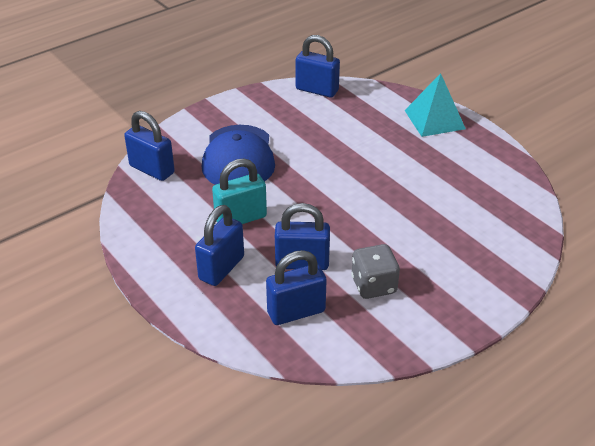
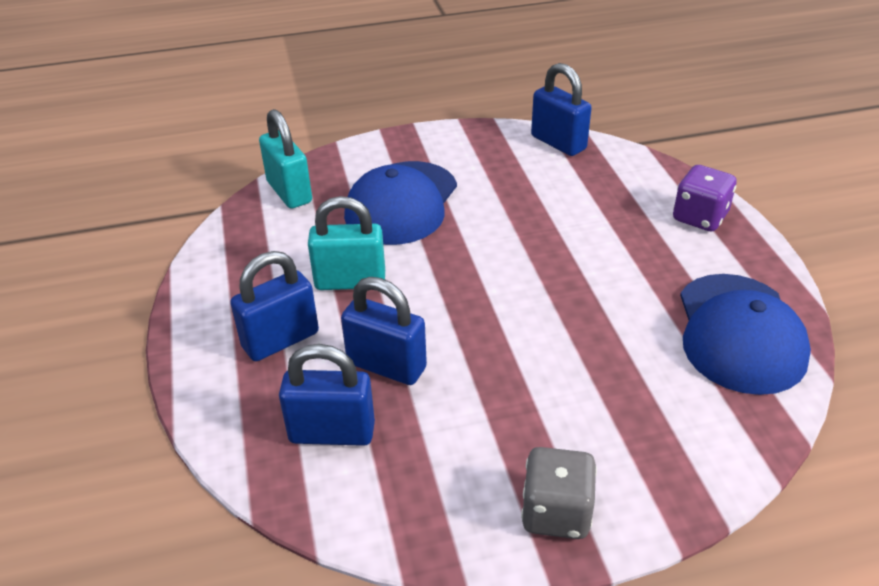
camera: 25 degrees right, 0 degrees up
blue padlock [124,111,175,181] -> turquoise padlock [259,109,312,209]
grey dice [351,244,400,299] -> grey dice moved to [521,447,597,539]
turquoise pyramid [404,73,466,137] -> purple dice [673,165,737,231]
none -> blue cap [680,274,811,395]

